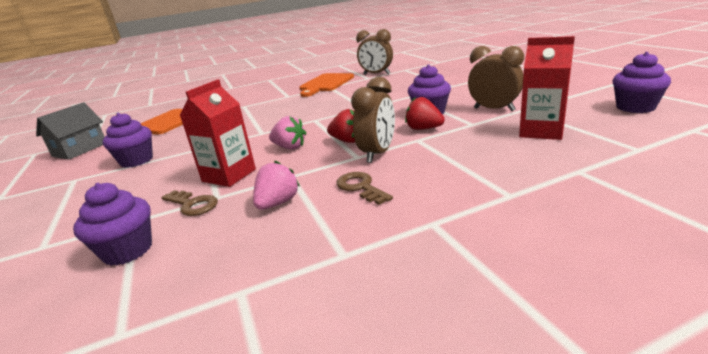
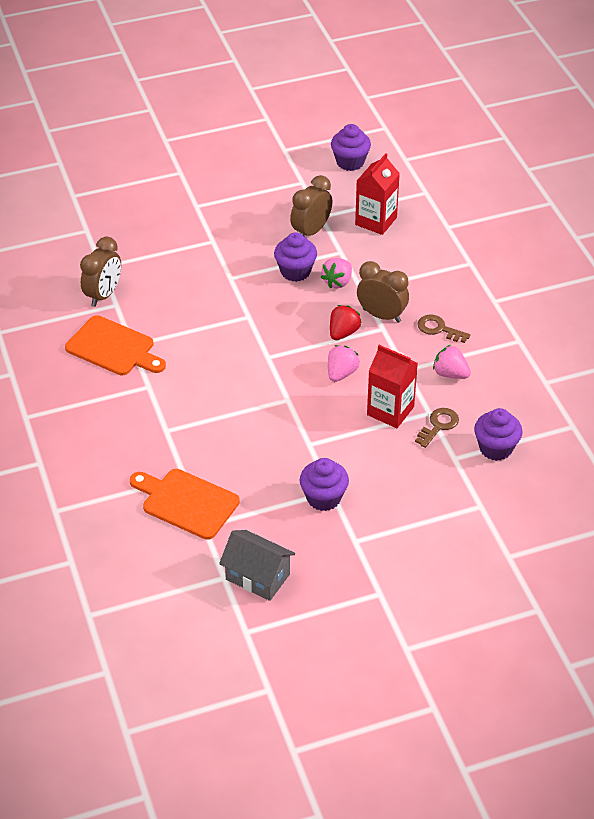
camera: 90 degrees left, 20 degrees up
brown key [336,172,393,205] -> brown key turned 60 degrees clockwise [417,314,471,343]
red strawberry [405,97,445,130] -> pink strawberry [321,258,352,289]

